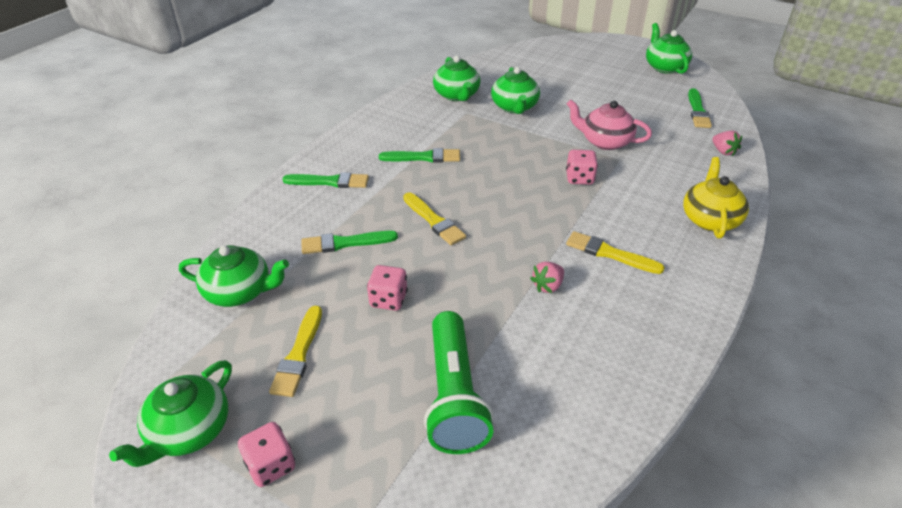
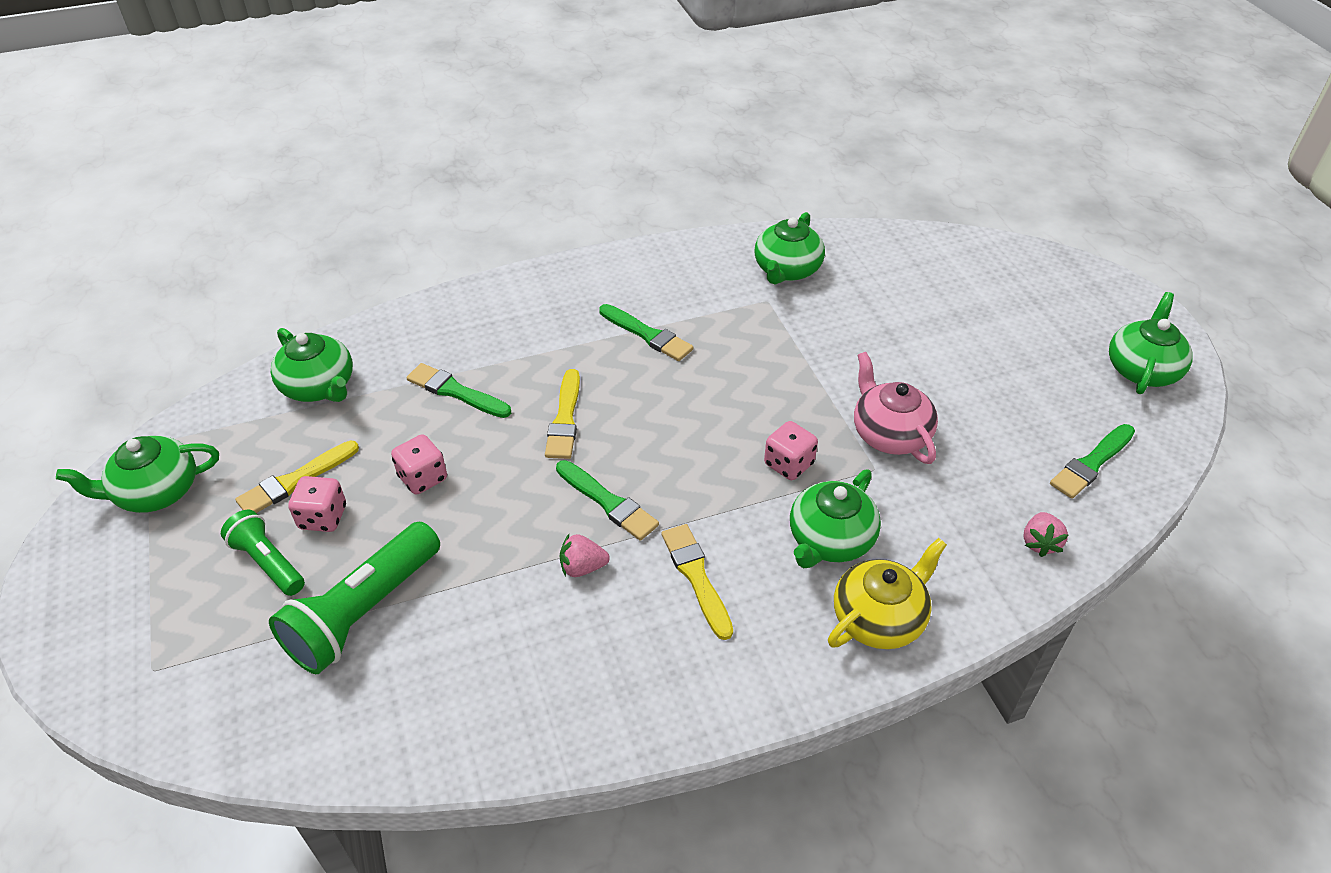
camera: 40 degrees right, 5 degrees up
pink dice [238,422,295,487] -> pink dice moved to [288,476,346,532]
green brush [283,172,369,188] -> green brush moved to [556,460,659,541]
green teapot [491,67,540,114] -> green teapot moved to [790,469,881,568]
none -> green flashlight [221,510,305,596]

